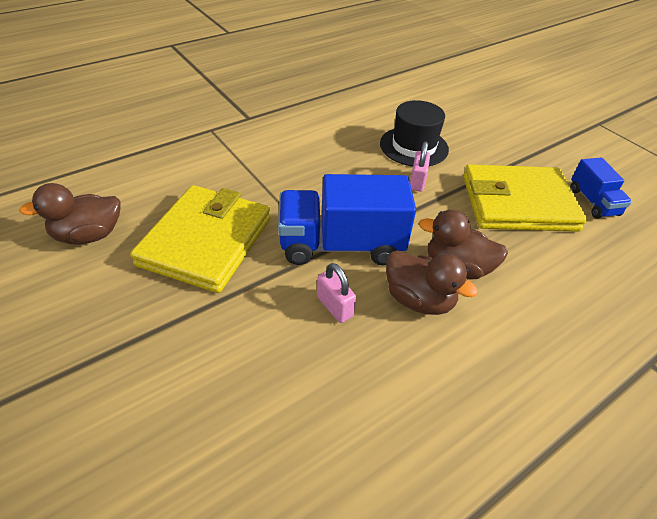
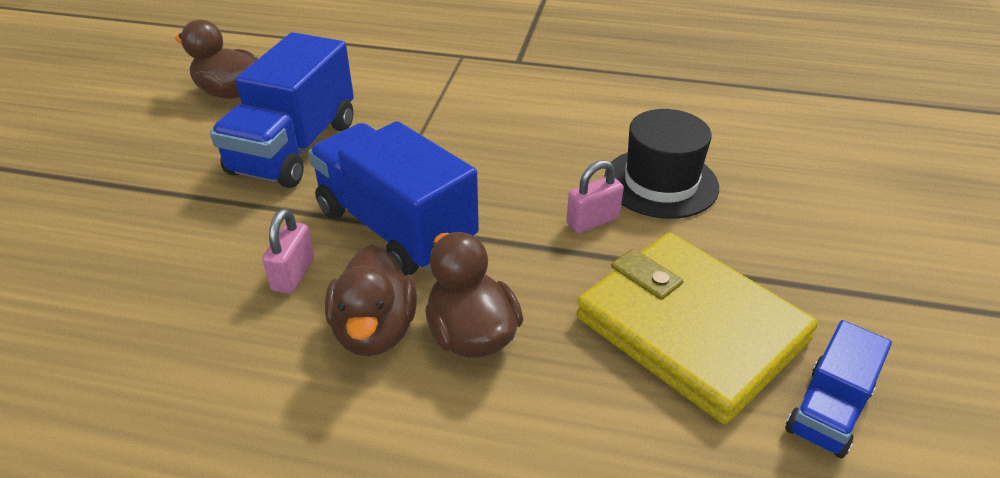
camera: 50 degrees right, 5 degrees down
yellow wallet [130,185,271,293] -> blue truck [210,32,354,188]

